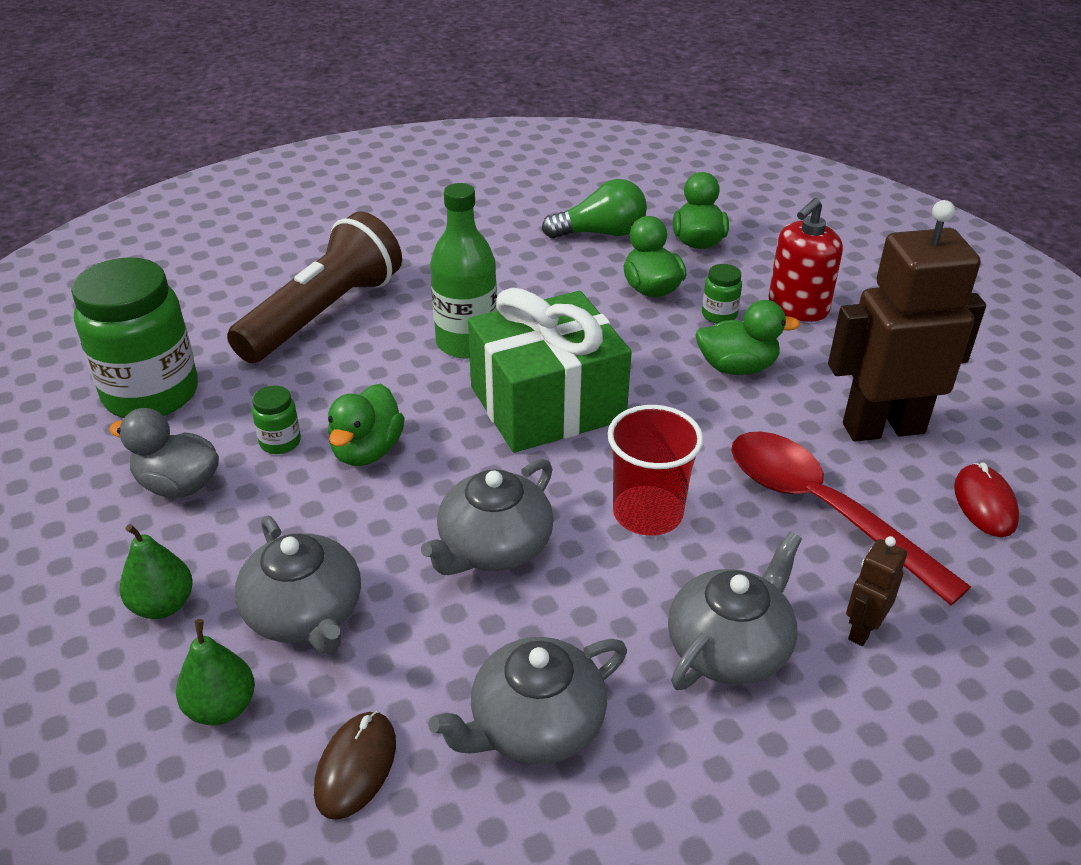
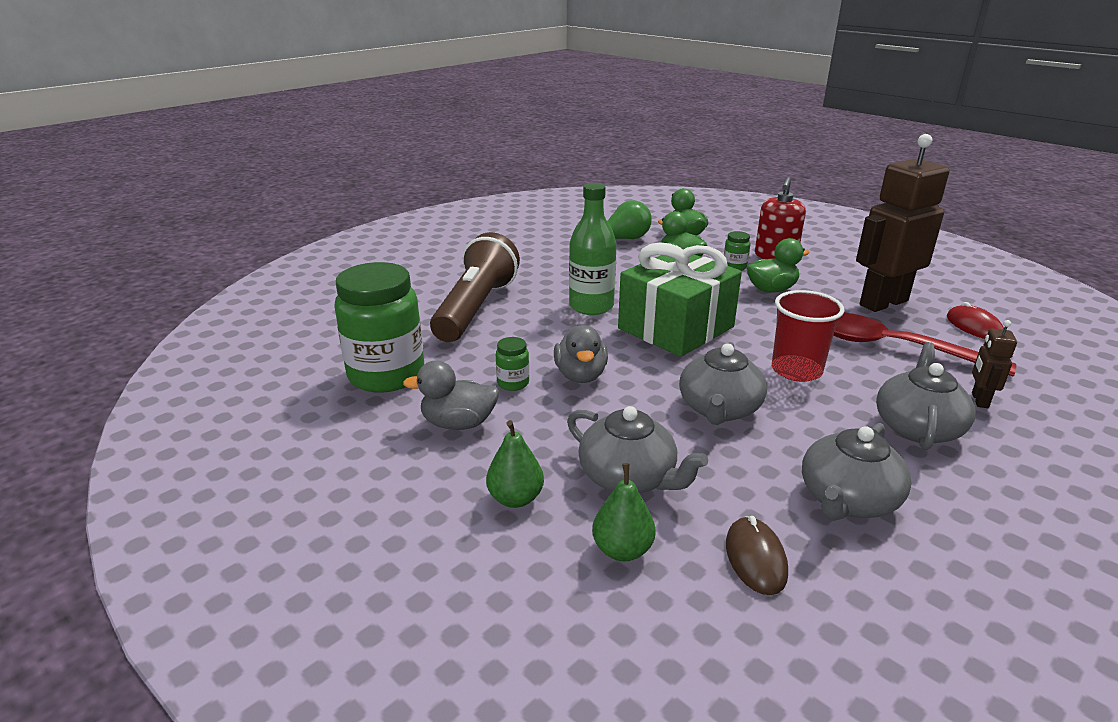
camera: 20 degrees left, 10 degrees down
green duck [328,384,405,466] -> grey duck [554,325,608,383]

